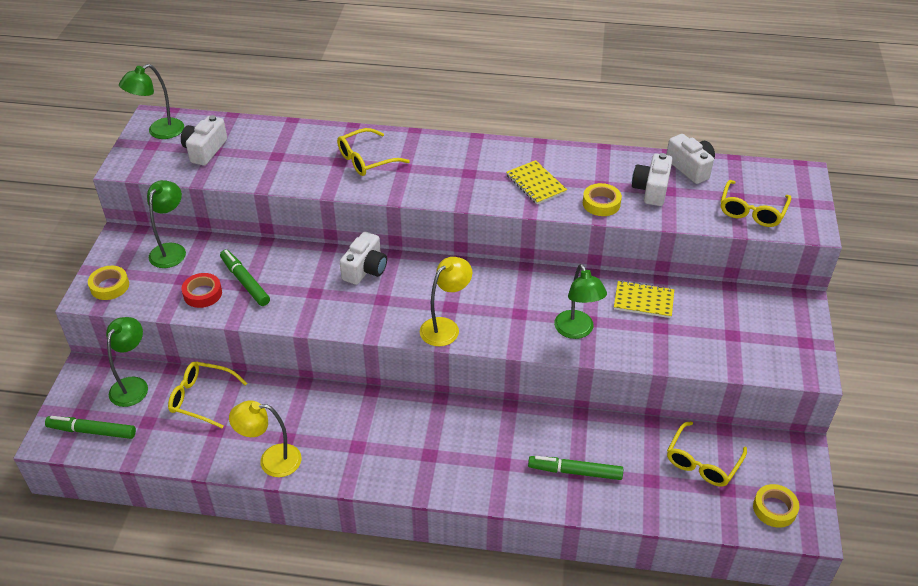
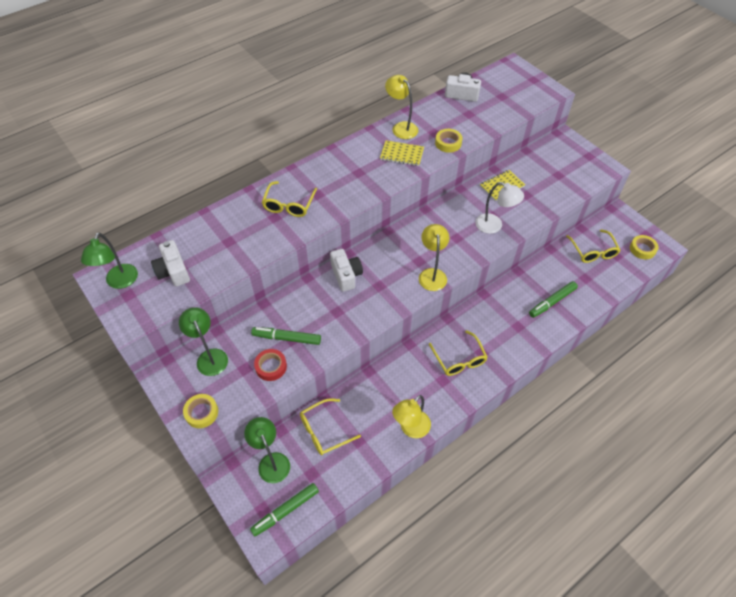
camera: 45 degrees left, 10 degrees up
green lamp [554,264,607,339] -> white lamp [475,182,524,234]
white camera [632,153,673,206] -> none
yellow glasses [721,180,791,227] -> yellow glasses moved to [429,330,488,376]
none -> yellow lamp [385,75,418,139]

